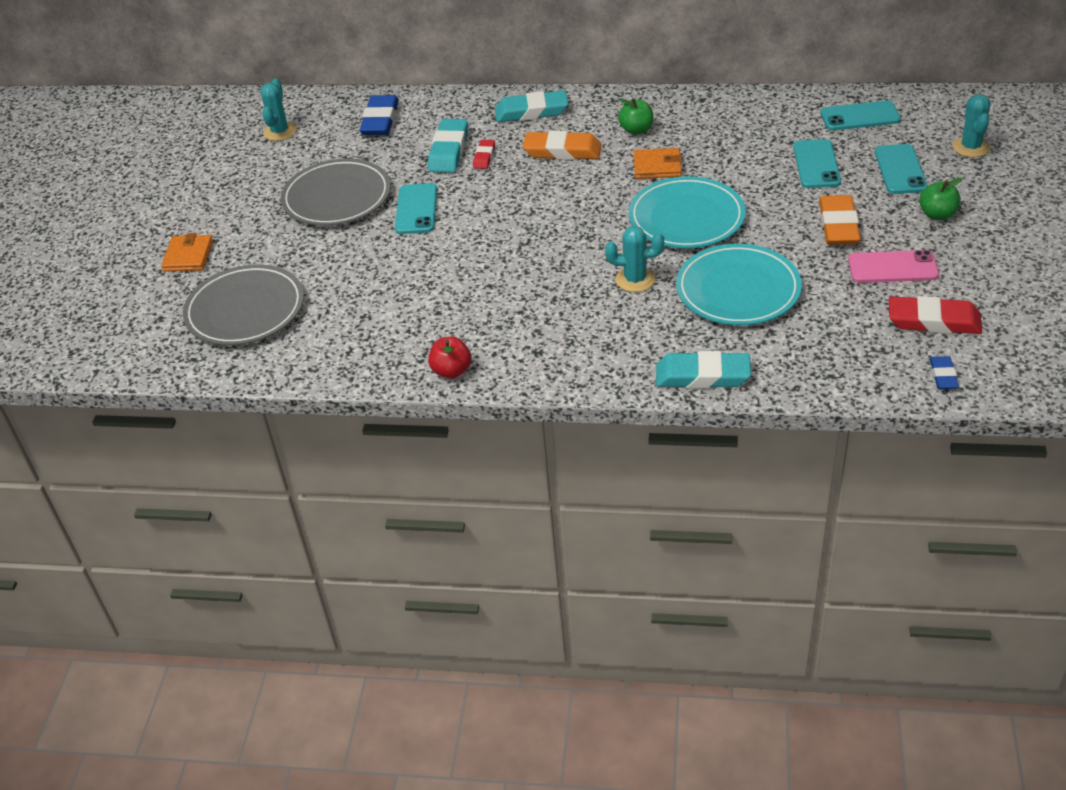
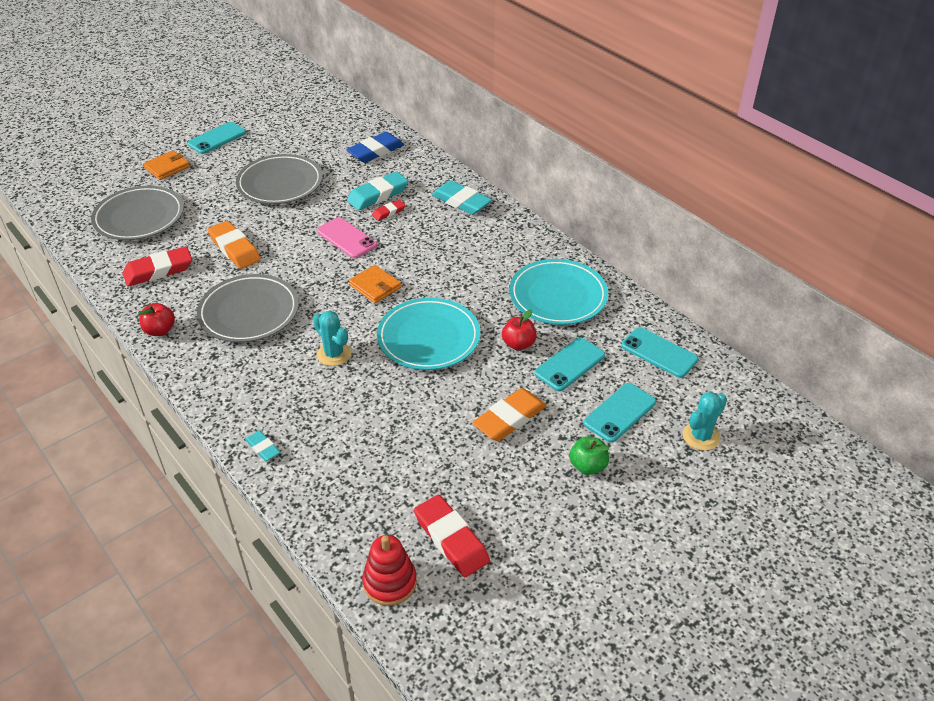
camera: 40 degrees right, 0 degrees up
turquoise cactus [261,78,297,141] -> none
turquoise phone [395,183,437,234] -> turquoise phone moved to [187,122,246,154]
orange eraser [523,131,601,160] -> orange eraser moved to [208,221,261,269]
green apple [618,98,653,135] -> none
orange wallet [634,148,682,179] -> orange wallet moved to [349,265,401,303]
turquoise eraser [656,351,751,388] -> turquoise eraser [245,430,280,461], size x0.53
turquoise plate [676,244,802,325] -> turquoise plate moved to [509,259,608,325]
pink phone [848,250,939,283] -> pink phone moved to [317,217,377,258]
blue eraser [930,356,959,389] -> red stacking toy [362,535,417,606]
none -> red eraser [122,246,192,286]
none -> grey plate [197,274,299,342]
none -> red apple [502,309,537,350]

